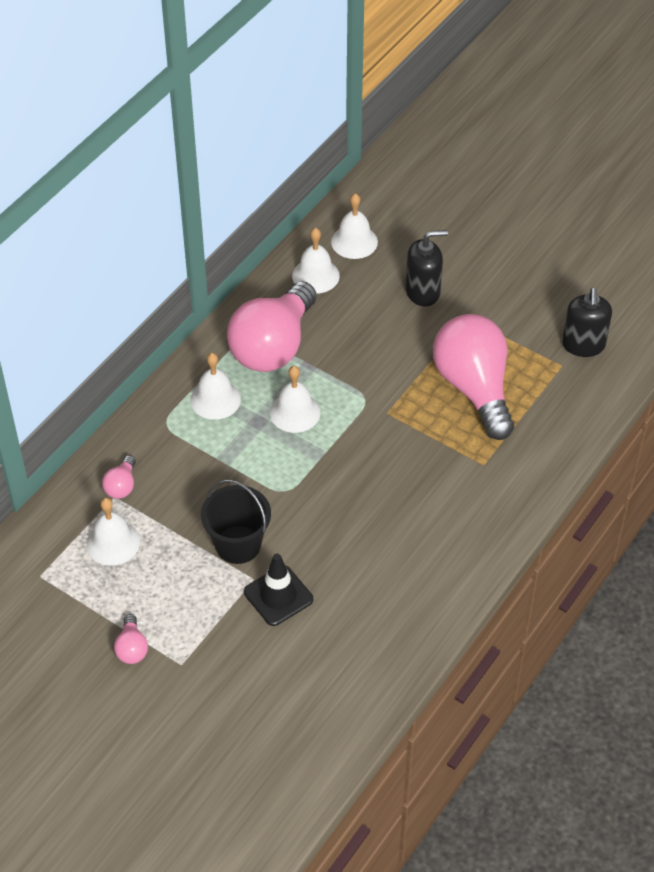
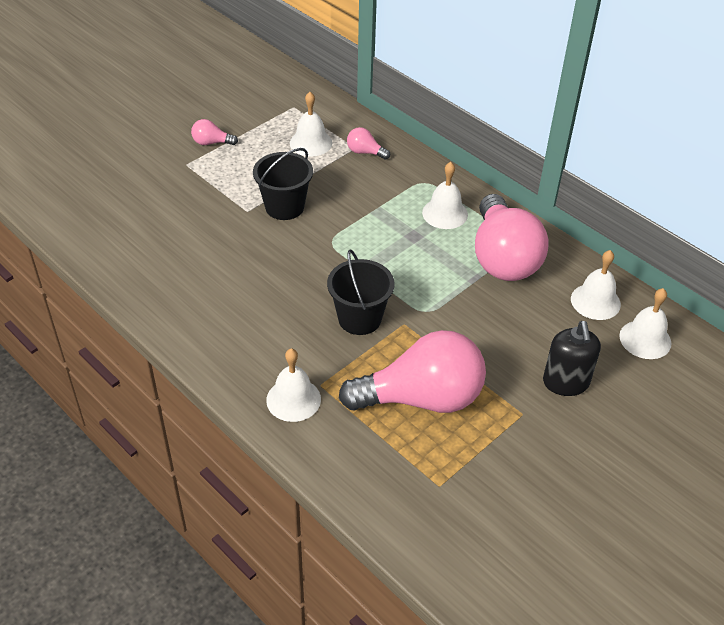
camera: 100 degrees right, 5 degrees down
pink light bulb [227,281,316,372] -> pink light bulb turned 135 degrees counterclockwise [475,194,549,281]
black traffic cone [244,554,313,626] -> none
white bell [270,366,320,433] -> white bell moved to [266,349,321,422]
black soap dispenser [562,288,612,357] -> none
none -> black bucket [327,249,395,335]

